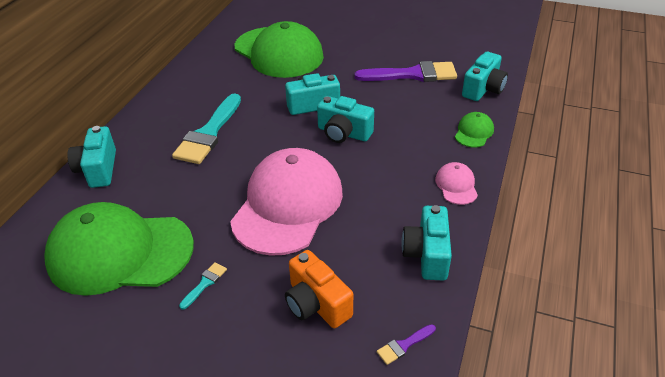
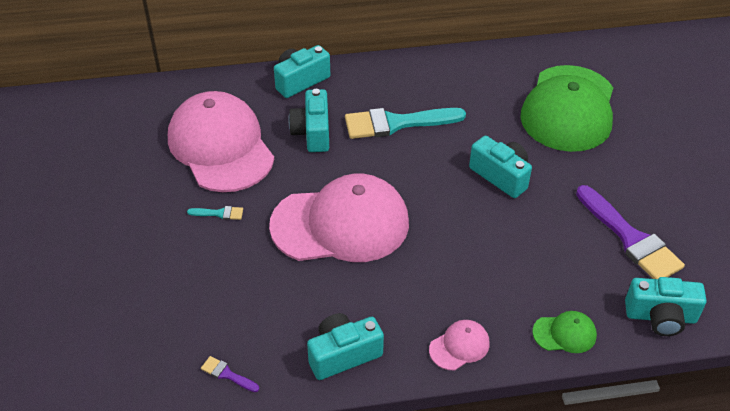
camera: 60 degrees right, 5 degrees up
green cap [44,202,194,296] -> pink cap [168,91,274,192]
orange camera [285,250,353,328] -> none
turquoise camera [317,96,374,143] -> turquoise camera moved to [288,89,329,152]

